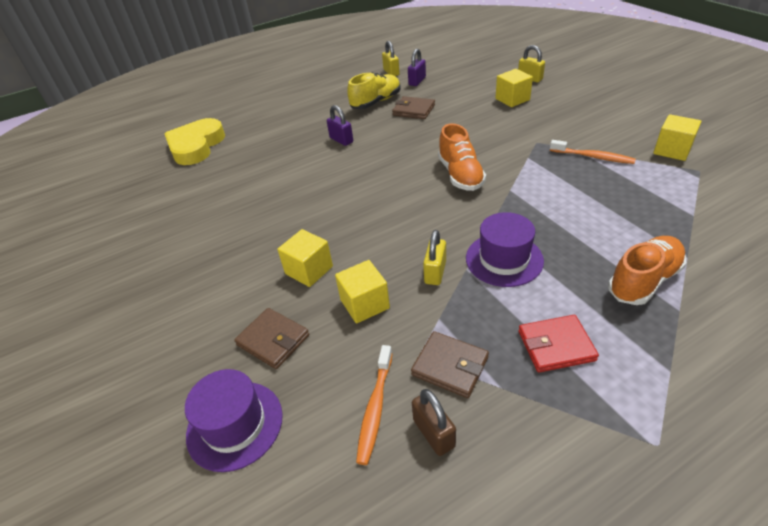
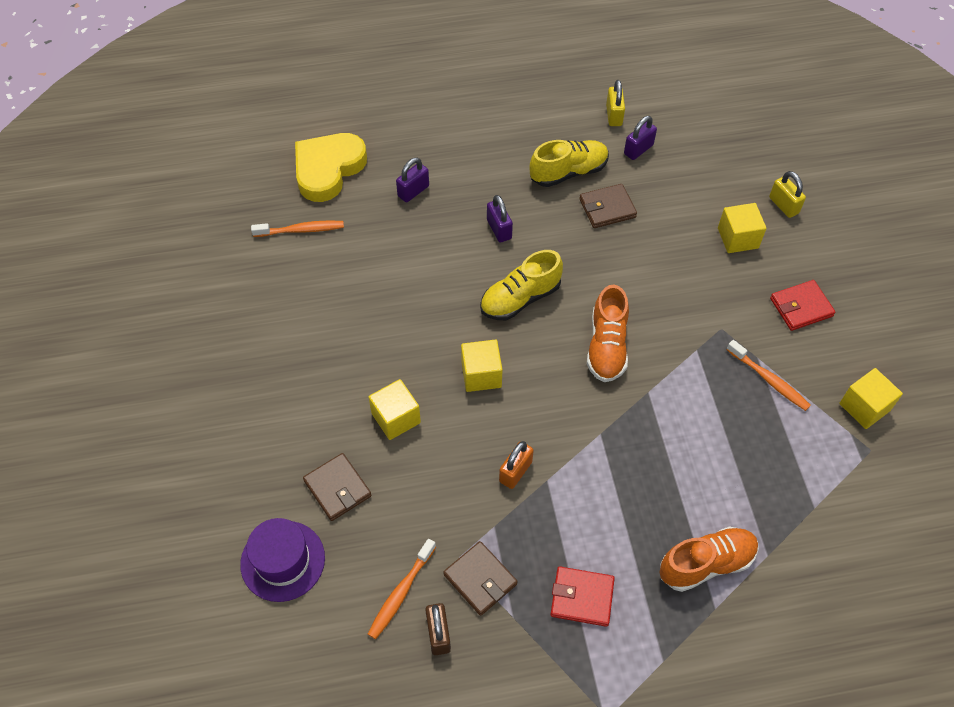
camera: 15 degrees right, 15 degrees up
yellow cube [335,260,390,323] -> yellow cube moved to [461,339,503,392]
brown wallet [392,96,435,119] -> brown wallet turned 60 degrees counterclockwise [579,184,637,228]
yellow padlock [423,230,446,285] -> orange padlock [499,441,534,489]
purple hat [466,212,544,287] -> none
none -> orange toothbrush [251,220,344,237]
none -> purple padlock [396,158,429,202]
none -> yellow shoe [480,250,563,320]
none -> red wallet [770,280,836,331]

